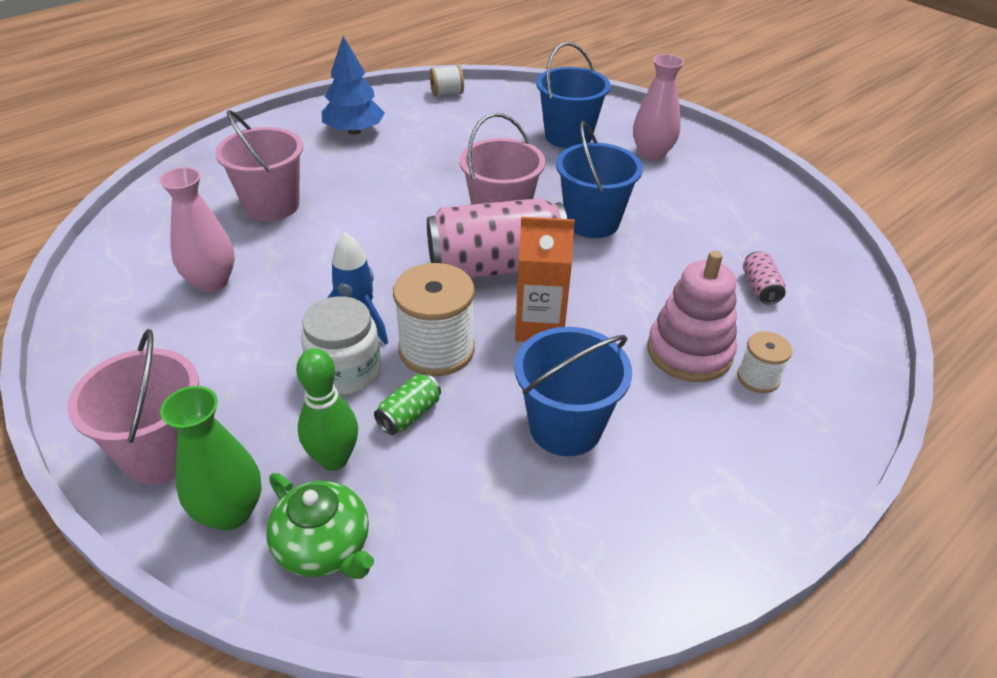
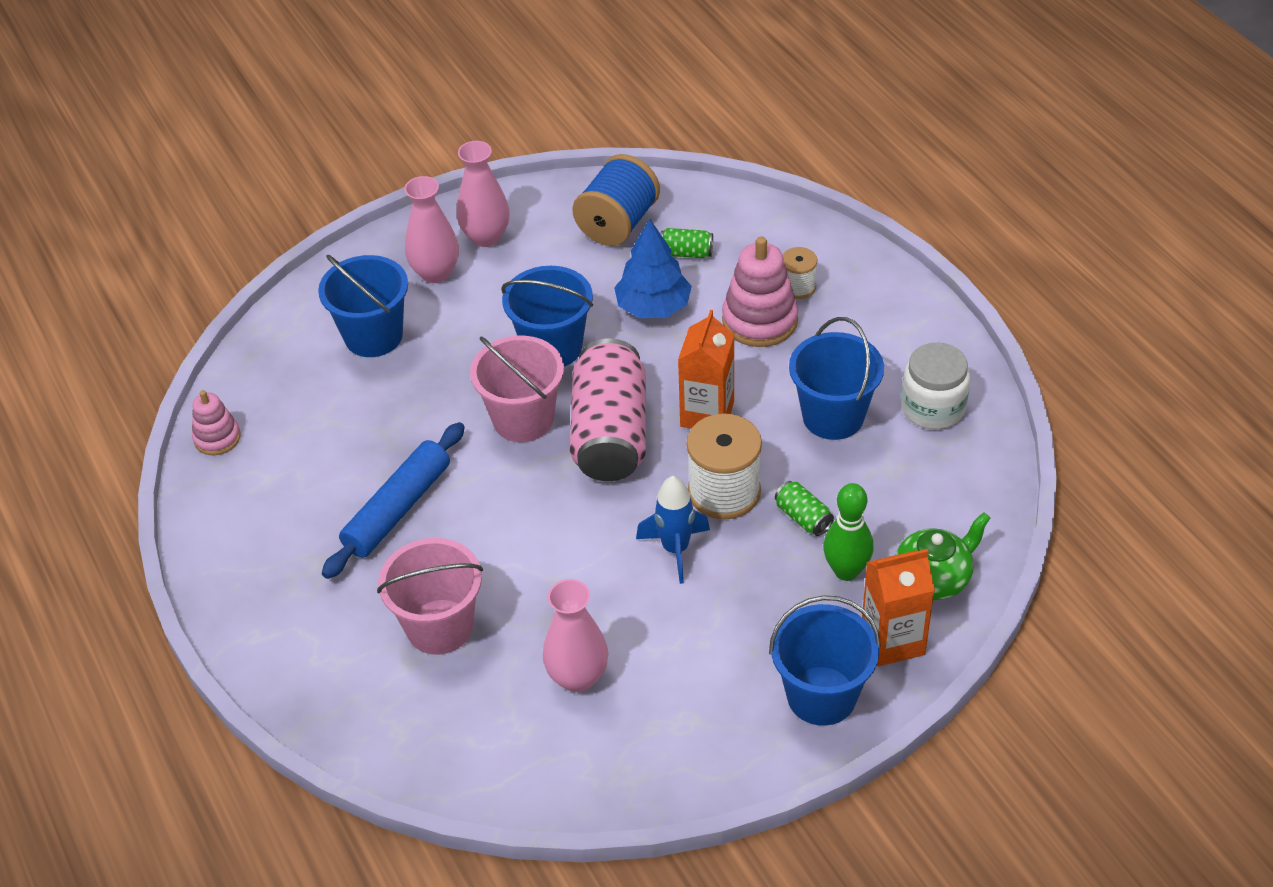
camera: 75 degrees left, 5 degrees up
pink bucket [67,329,199,484] -> blue bucket [769,595,881,726]
green vase [160,386,262,530] -> orange carton [862,549,935,666]
white jar [301,296,381,395] -> white jar moved to [901,342,970,429]
blue tree [322,36,385,134] -> blue tree moved to [614,219,692,318]
white spool [430,65,464,97] -> pink stacking toy [192,390,241,455]
pink can [743,251,786,305] -> green can [661,228,713,258]
none -> blue rolling pin [322,422,465,579]
none -> pink vase [457,141,510,247]
none -> blue spool [572,154,660,246]

